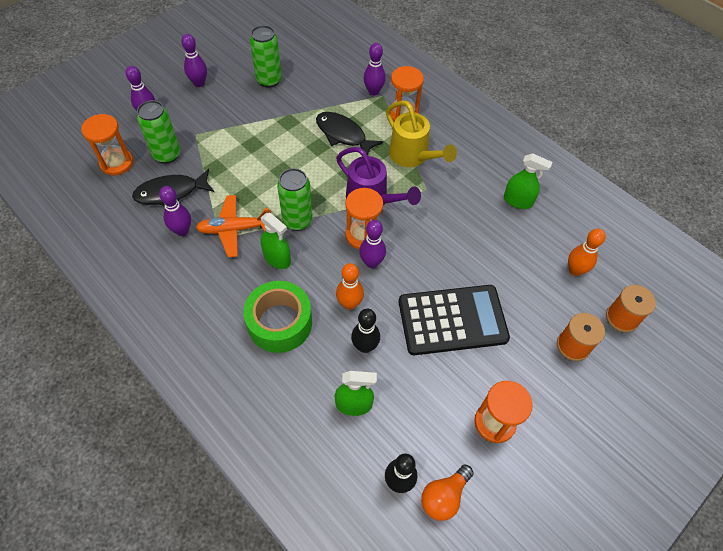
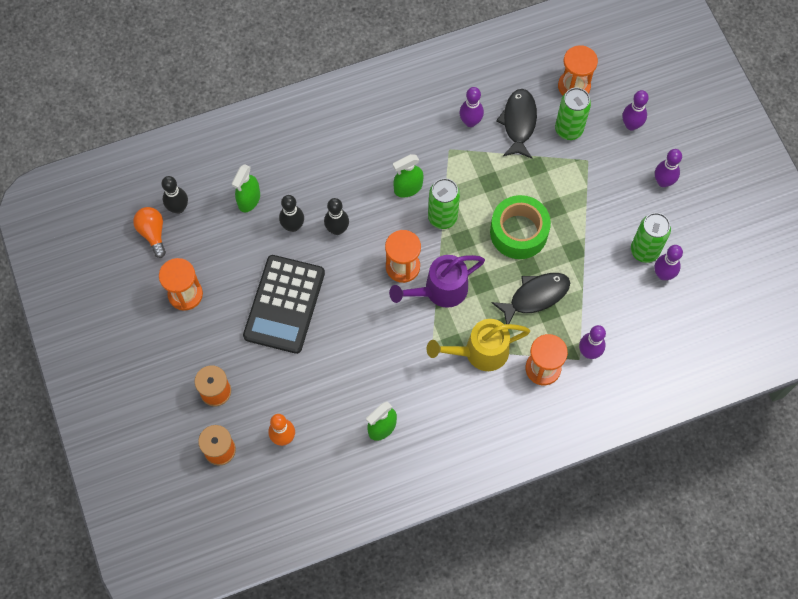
camera: 115 degrees right, 10 degrees up
orange plane [196,195,271,257] -> none
green tape [243,281,312,353] -> green tape moved to [490,195,551,259]
orange bowling pin [336,263,364,310] -> black bowling pin [324,198,349,235]
purple bowling pin [359,220,386,268] -> purple bowling pin moved to [655,245,683,280]

